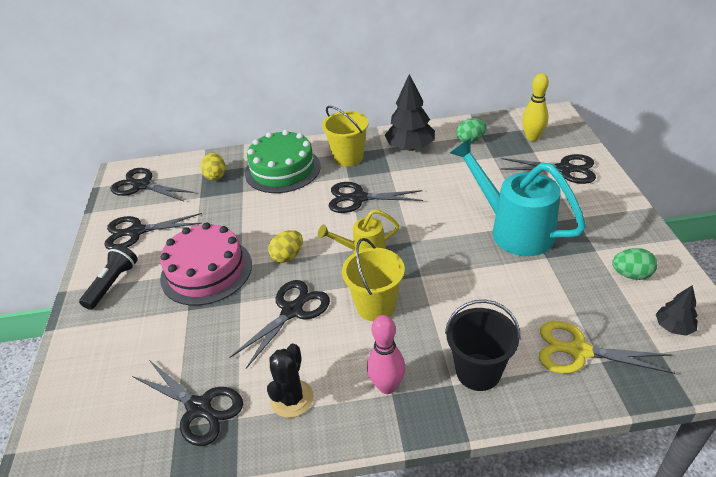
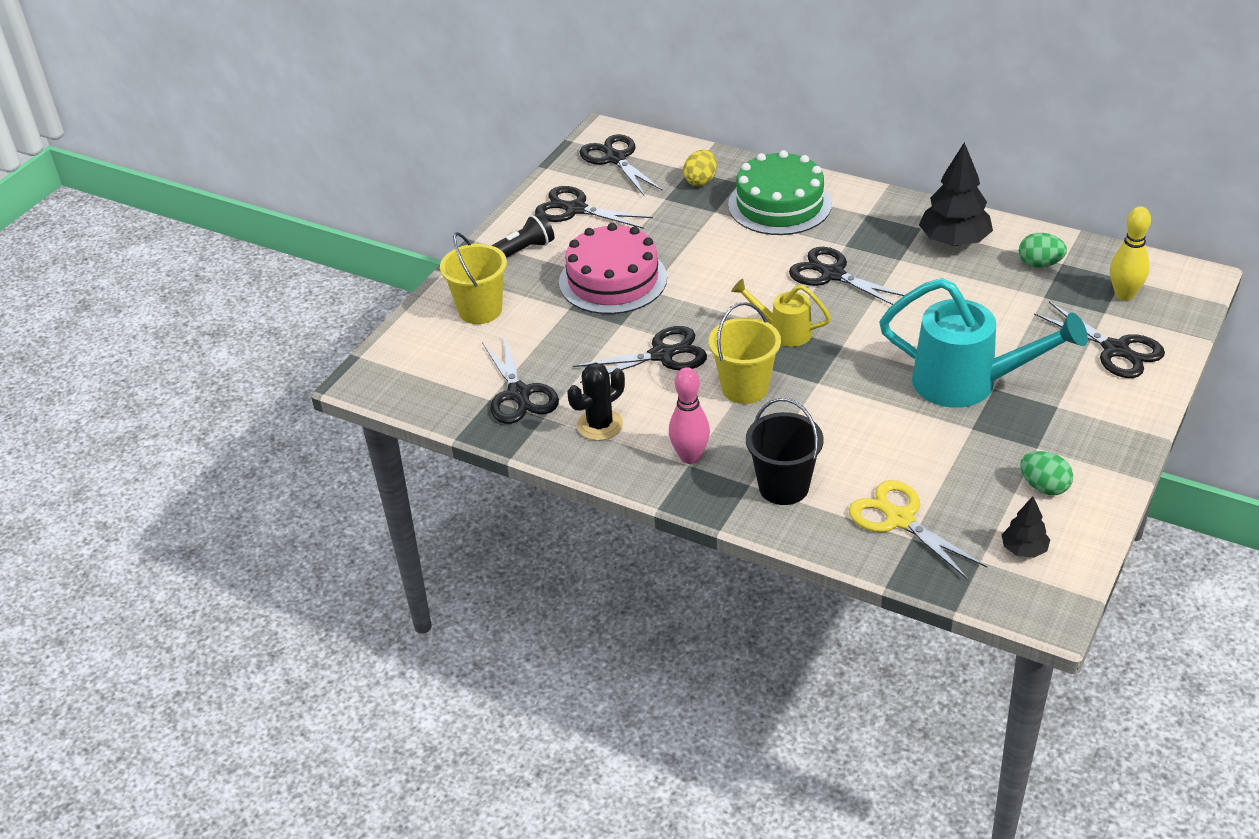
camera: 35 degrees right, 0 degrees up
yellow egg [268,230,303,263] -> none
yellow bucket [322,106,369,166] -> yellow bucket moved to [440,232,507,324]
turquoise watering can [450,138,586,256] -> turquoise watering can turned 120 degrees clockwise [879,278,1088,408]

